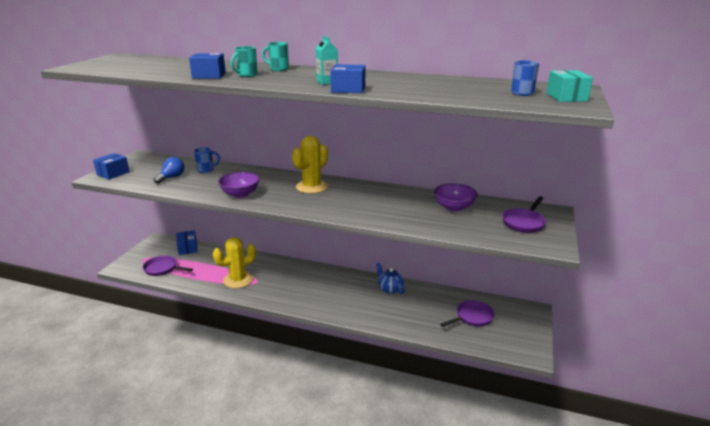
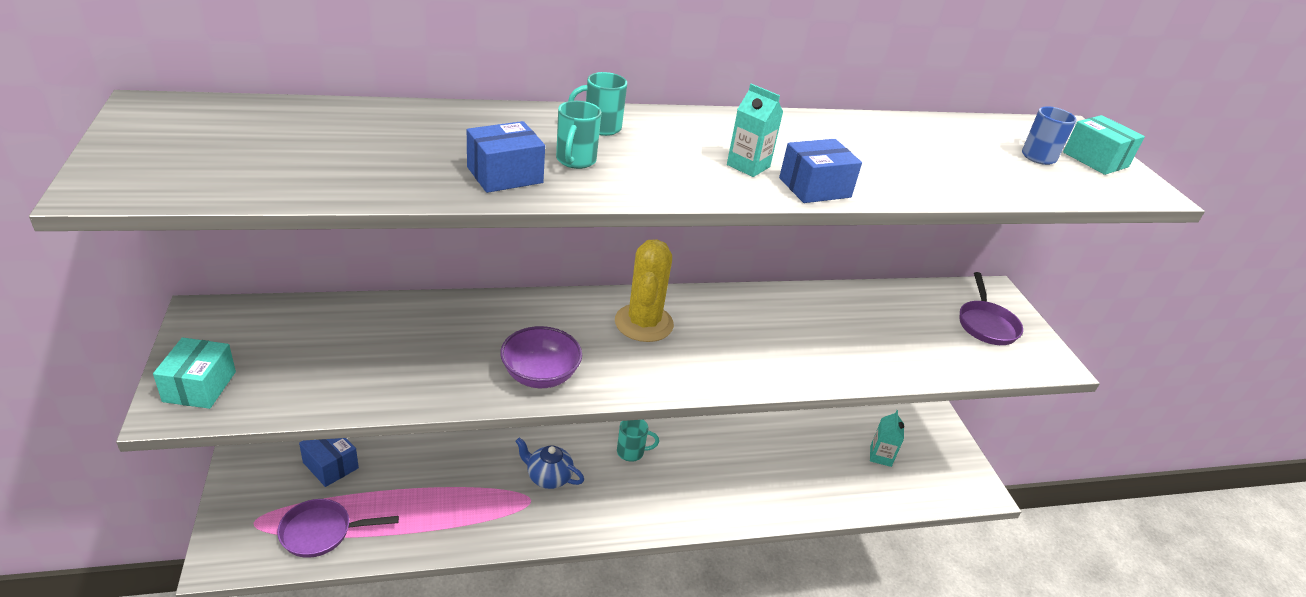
camera: 35 degrees left, 10 degrees up
blue box [93,153,130,180] -> turquoise box [153,337,236,409]
blue light bulb [154,157,184,184] -> none
blue mug [194,147,220,173] -> none
yellow cactus [213,237,256,288] -> none
blue teapot [376,263,405,294] -> blue teapot moved to [515,438,584,489]
purple bowl [434,183,478,211] -> none
purple pan [440,300,495,327] -> turquoise carton [870,410,904,467]
none -> turquoise mug [617,420,659,462]

